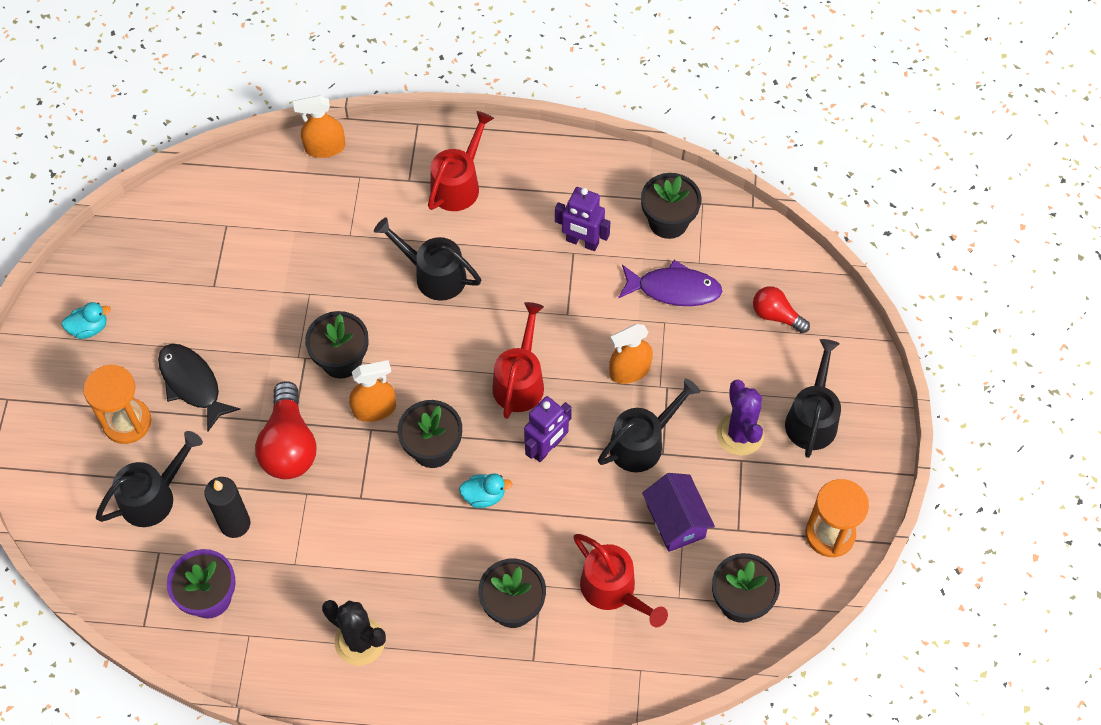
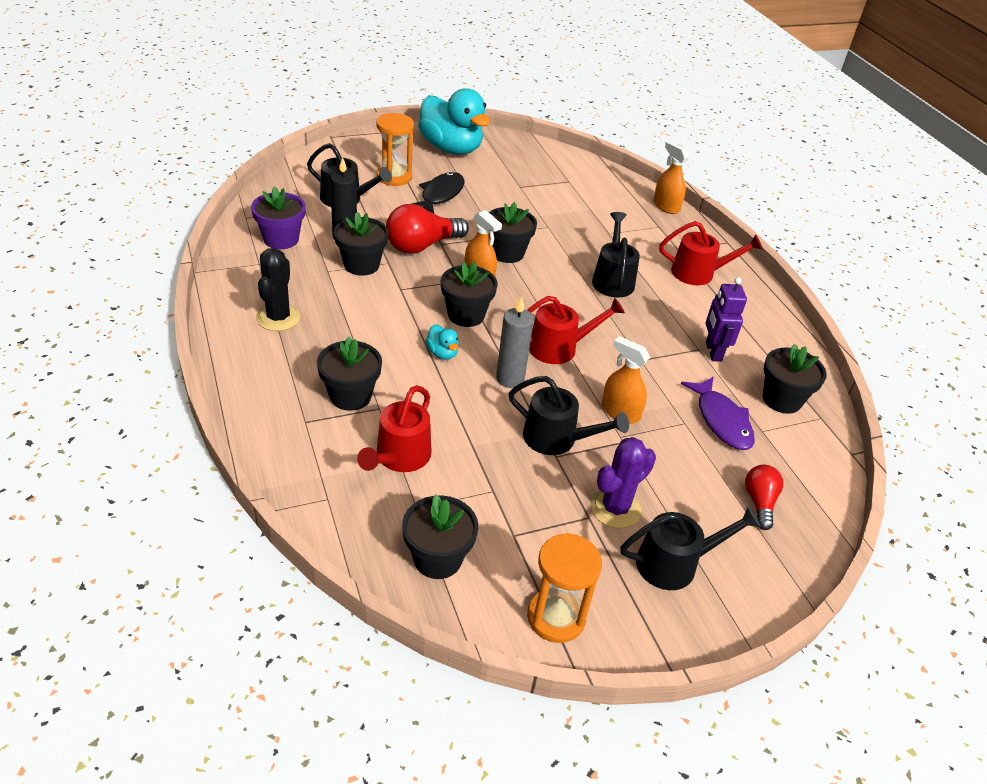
camera: 60 degrees right, 20 degrees down
turquoise duck [61,302,111,339] -> turquoise duck [418,88,490,155], size x2.48
purple robot [524,396,572,462] -> grey candle [496,296,534,388]
purple house [642,473,715,552] -> none
none -> black flower pot [334,212,389,276]

